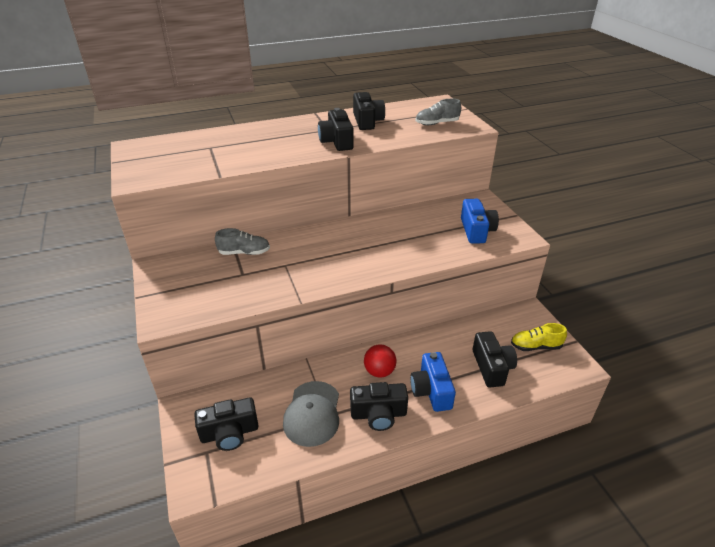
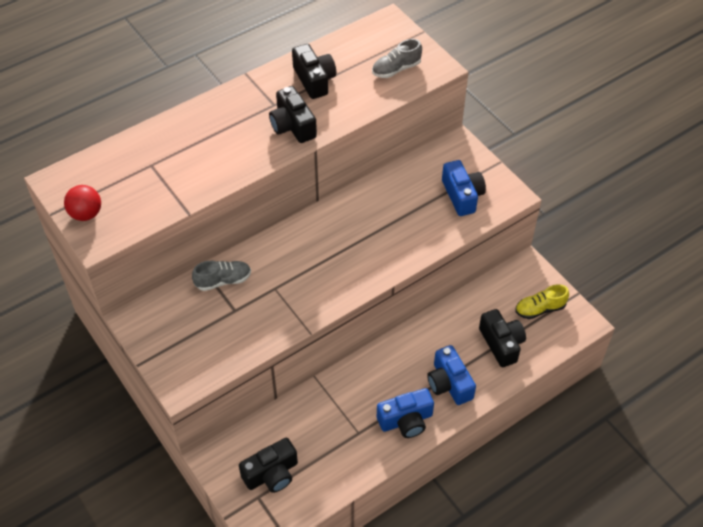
camera: 15 degrees left, 15 degrees up
grey cap [283,381,339,447] -> none
black camera [350,382,408,431] -> blue camera [377,388,434,438]
red ball [364,345,397,378] -> red ball moved to [64,185,101,221]

